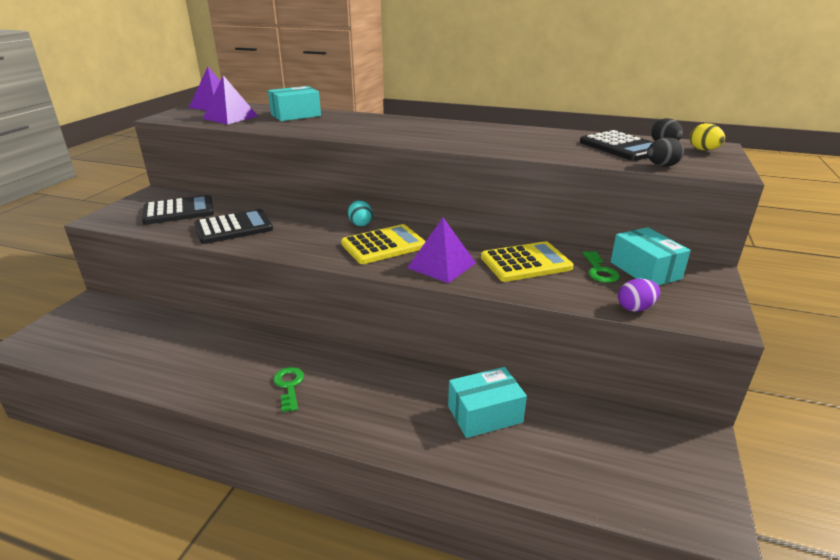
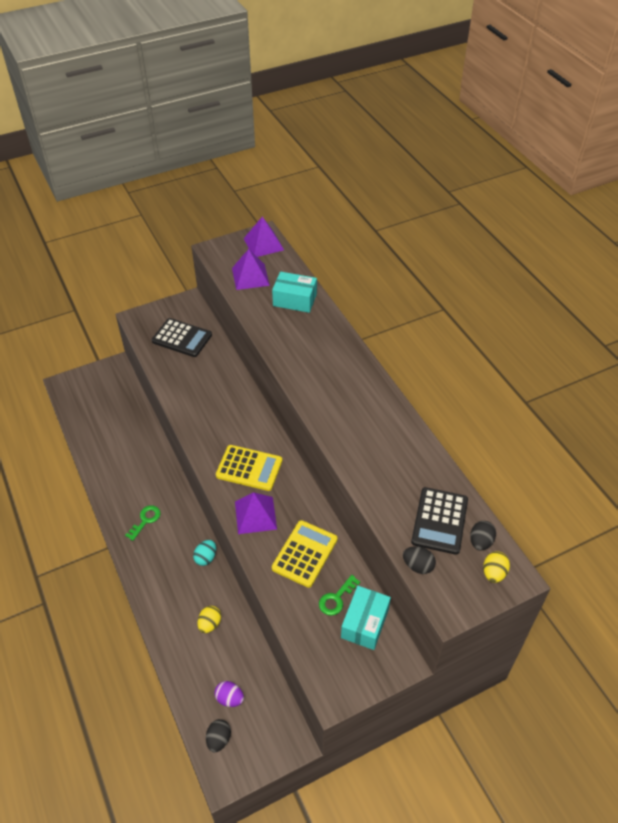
camera: 45 degrees right, 20 degrees up
black calculator [194,209,273,244] -> none
turquoise egg [348,200,373,226] -> turquoise egg moved to [193,540,216,566]
turquoise box [448,367,527,438] -> yellow egg [197,606,221,633]
yellow calculator [481,241,574,282] -> yellow calculator turned 90 degrees counterclockwise [272,520,337,588]
purple egg [618,279,660,312] -> purple egg moved to [214,681,244,707]
none -> black egg [206,719,231,752]

